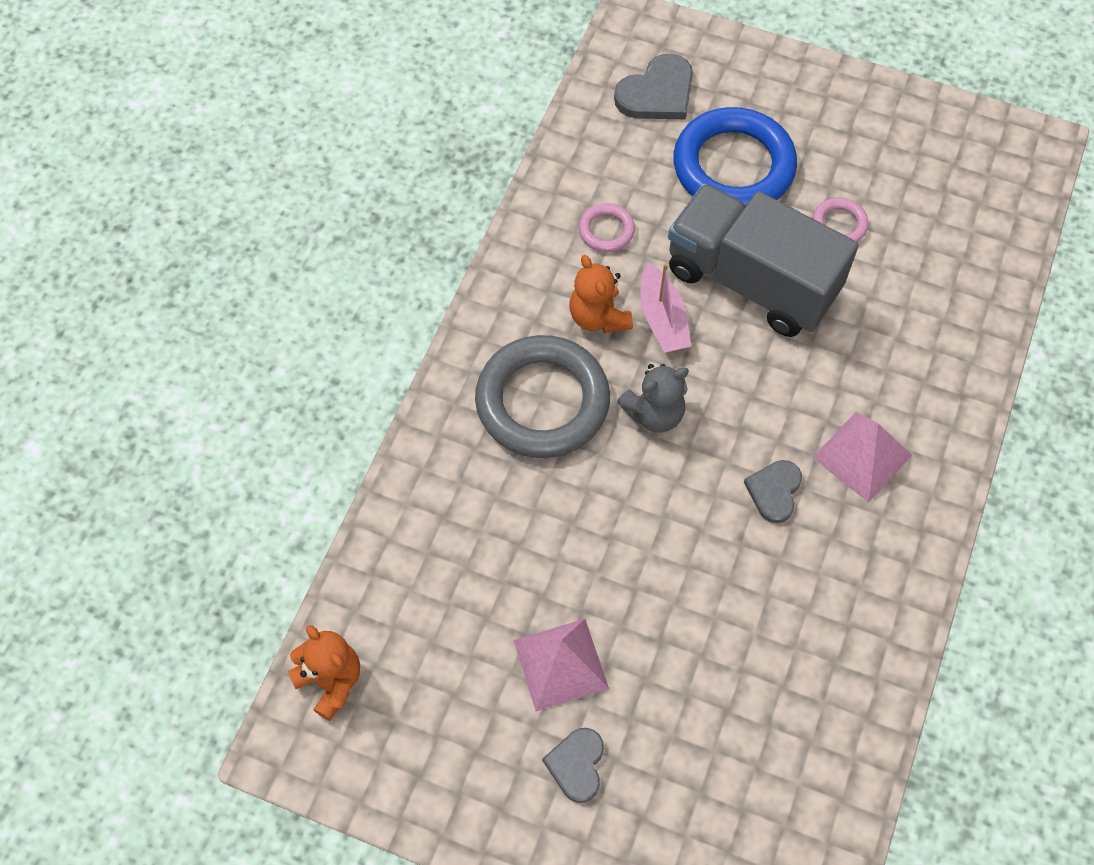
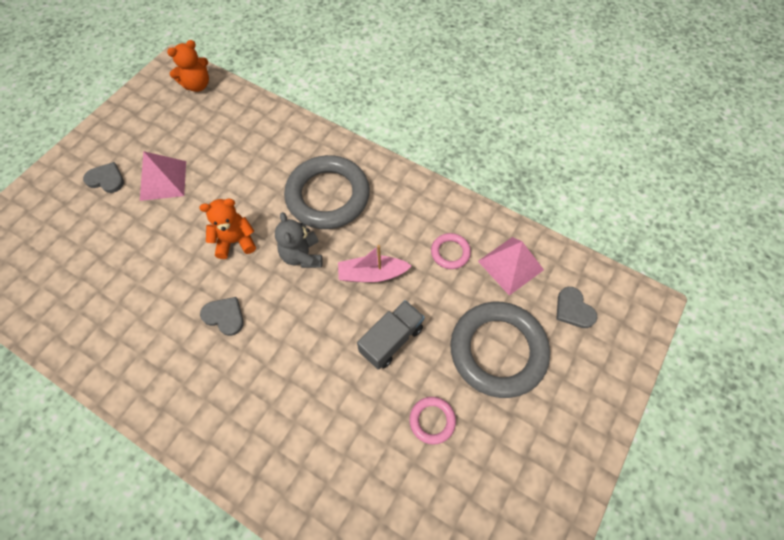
camera: 100 degrees right, 0 degrees up
orange teddy bear [570,255,633,333] -> orange teddy bear moved to [199,199,256,259]
grey heart [614,54,693,119] -> grey heart [556,287,597,328], size x0.65
grey truck [668,184,859,337] -> grey truck [357,300,425,370], size x0.53
blue ring [673,107,797,207] -> grey ring [450,302,550,398]
pink pyramid [812,412,912,503] -> pink pyramid moved to [478,237,544,296]

